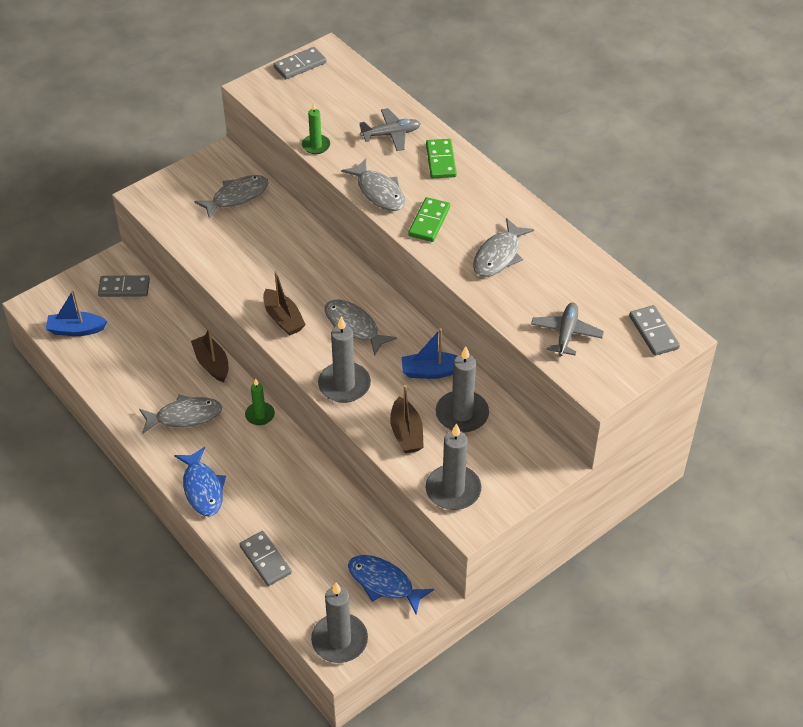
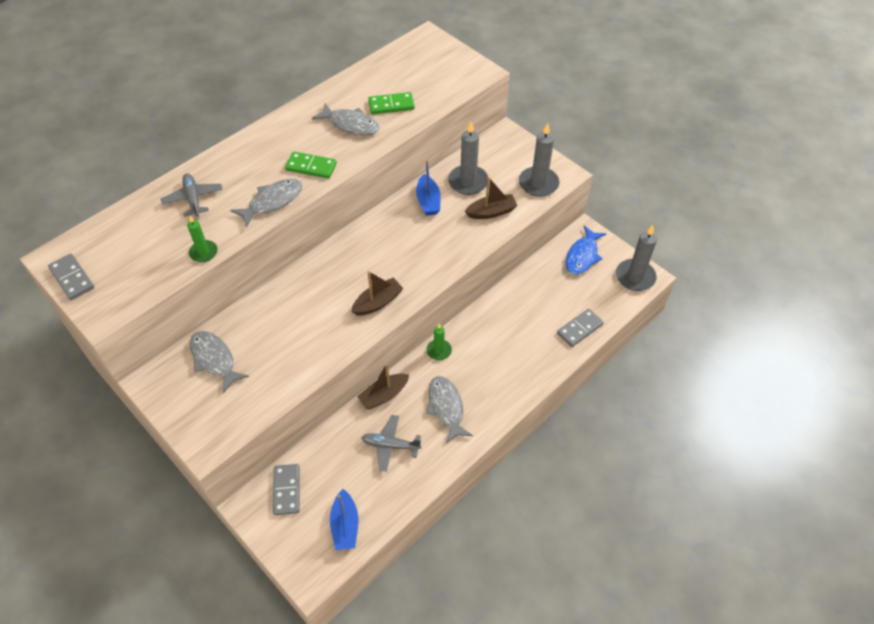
camera: 95 degrees left, 5 degrees up
blue fish [174,447,226,516] -> none
grey candle [318,316,371,403] -> none
grey fish [325,300,397,356] -> none
green domino [426,139,457,178] -> green domino moved to [368,92,415,114]
grey plane [531,303,604,356] -> grey plane moved to [362,415,421,472]
grey domino [629,305,680,356] -> none

